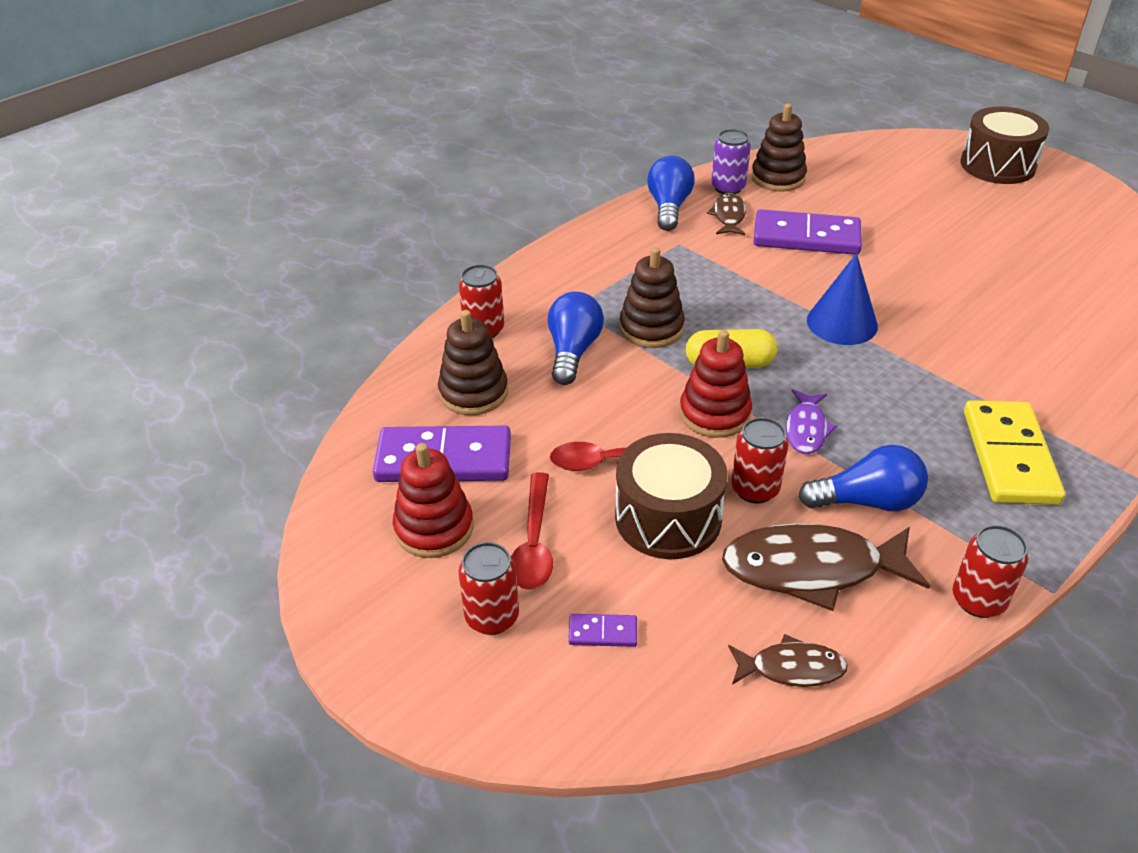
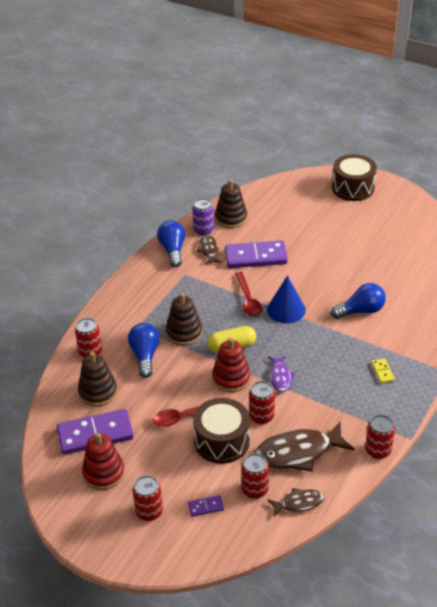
camera: 15 degrees left, 0 degrees up
red spoon [511,472,553,590] -> red spoon moved to [235,272,262,317]
blue light bulb [799,445,928,511] -> blue light bulb moved to [331,283,386,319]
yellow domino [964,400,1065,505] -> yellow domino [371,358,395,384], size x0.44
none -> red can [241,453,269,499]

